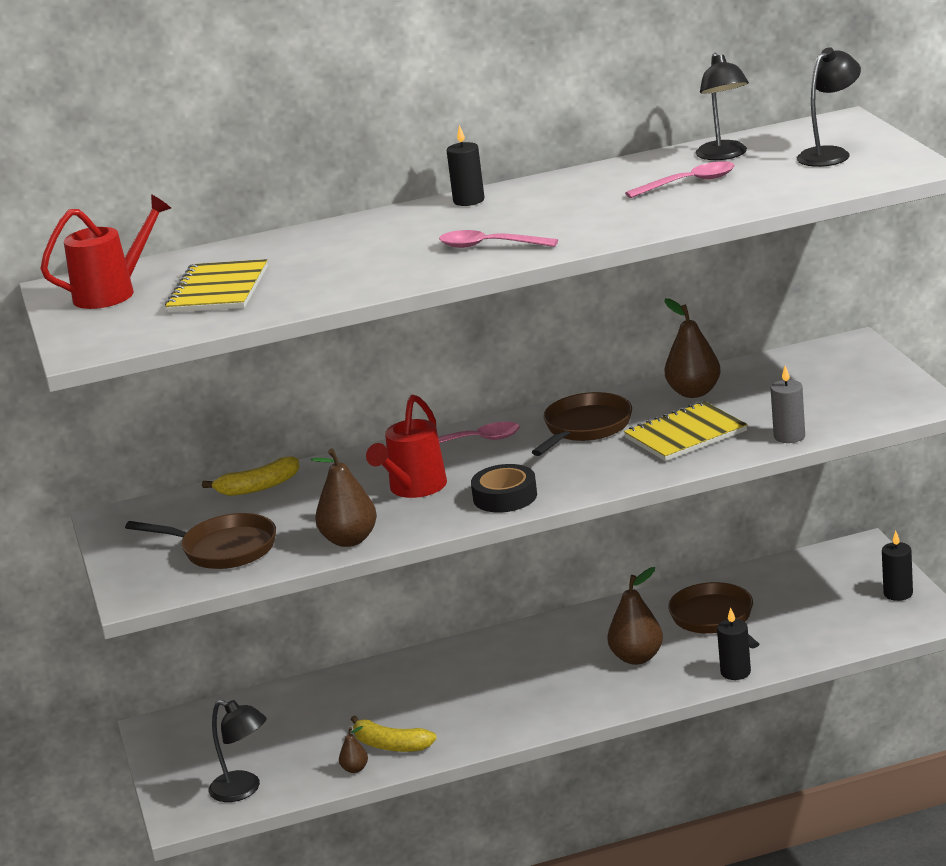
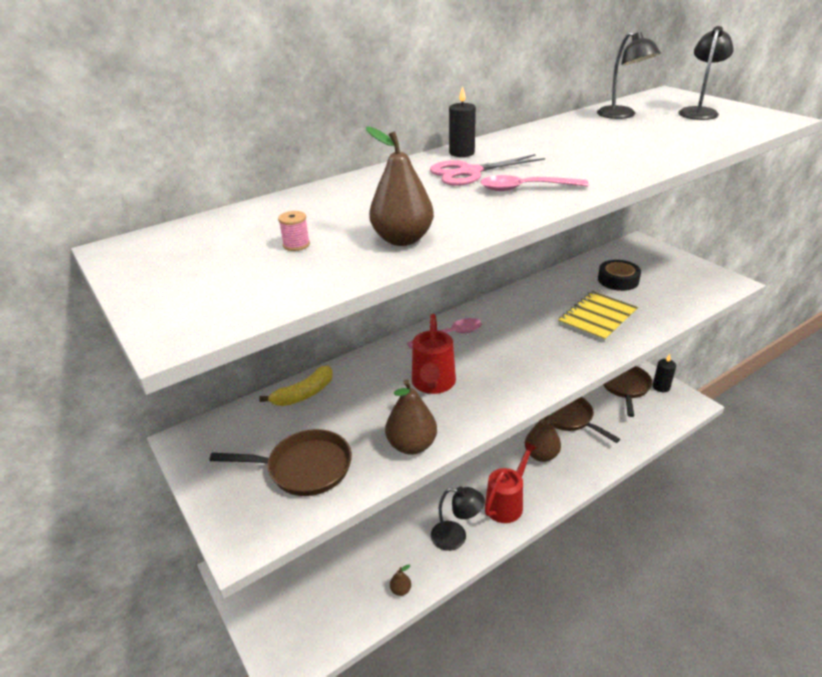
camera: 20 degrees left, 10 degrees up
red watering can [40,194,171,309] -> red watering can moved to [485,441,538,523]
yellow notebook [165,259,268,313] -> pink spool [278,211,310,251]
black lamp [209,700,267,802] -> black lamp moved to [431,487,485,551]
yellow banana [351,716,437,752] -> none
black tape [471,464,537,512] -> black tape moved to [598,260,641,291]
brown pan [532,392,632,456] -> brown pan moved to [603,366,652,417]
pink spoon [625,161,735,198] -> none
brown pear [664,298,721,398] -> brown pear moved to [366,126,434,246]
black candle [717,607,751,680] -> none
grey candle [771,366,805,443] -> none
none -> pink scissors [430,154,545,186]

